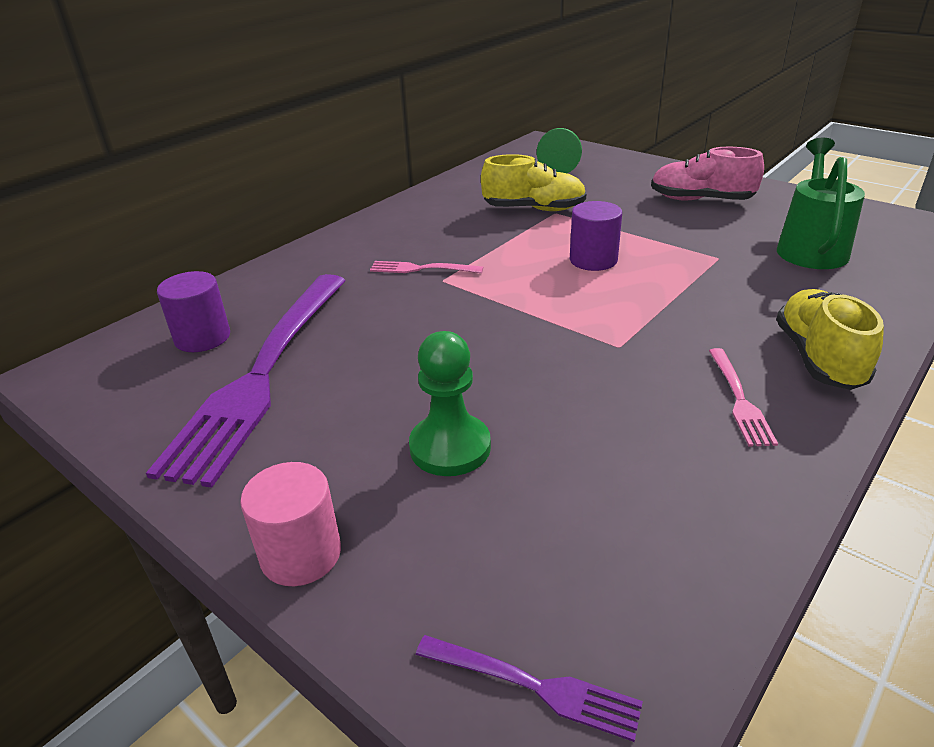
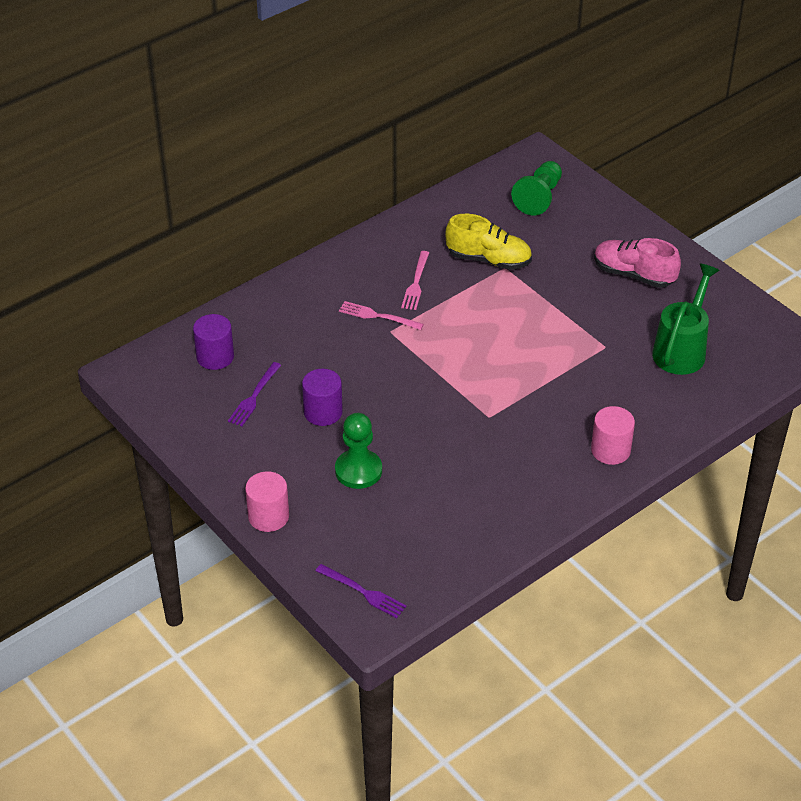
camera: 10 degrees right, 10 degrees up
purple fork [146,274,346,488] -> purple fork [228,362,281,426], size x0.41
purple cylinder [570,201,622,271] -> purple cylinder moved to [302,369,343,426]
pink fork [709,348,778,446] -> pink fork moved to [401,251,429,310]
yellow shoe [776,289,884,390] -> pink cylinder [591,406,635,465]

